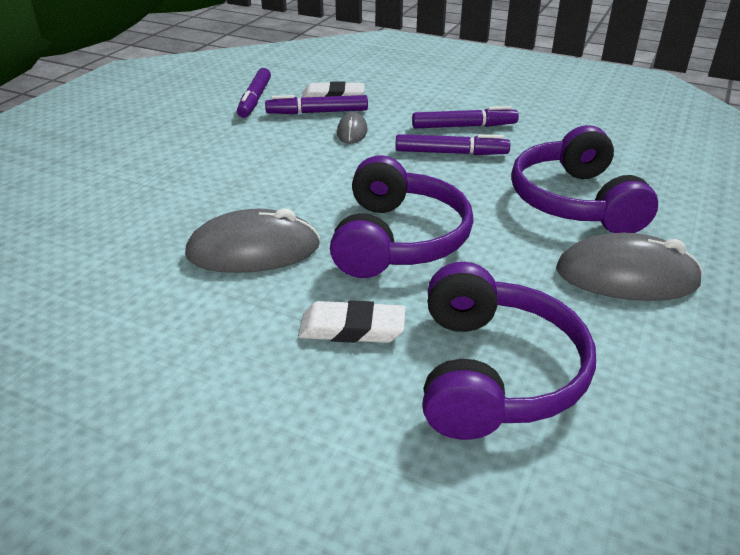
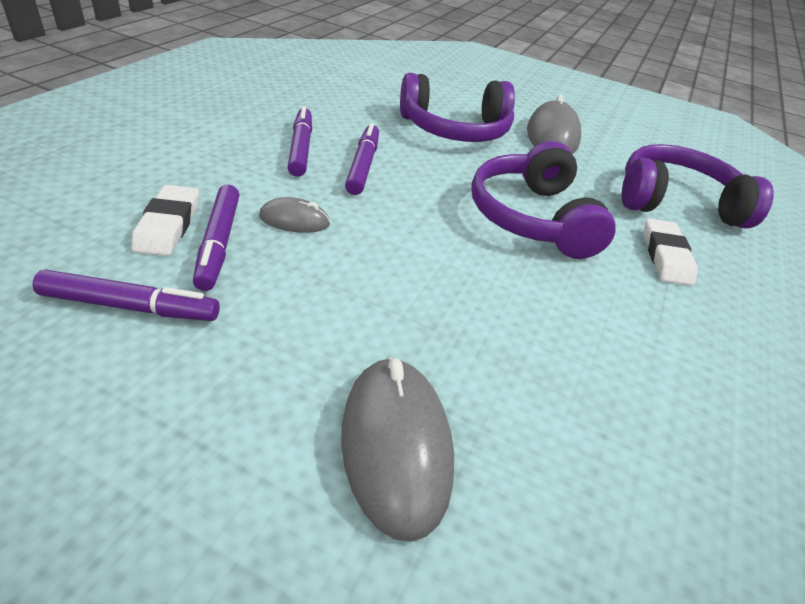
camera: 95 degrees left, 5 degrees up
grey mouse [185,208,320,273] -> grey mouse moved to [341,357,454,542]
purple headphones [330,155,474,278] -> purple headphones turned 105 degrees counterclockwise [471,141,616,259]

